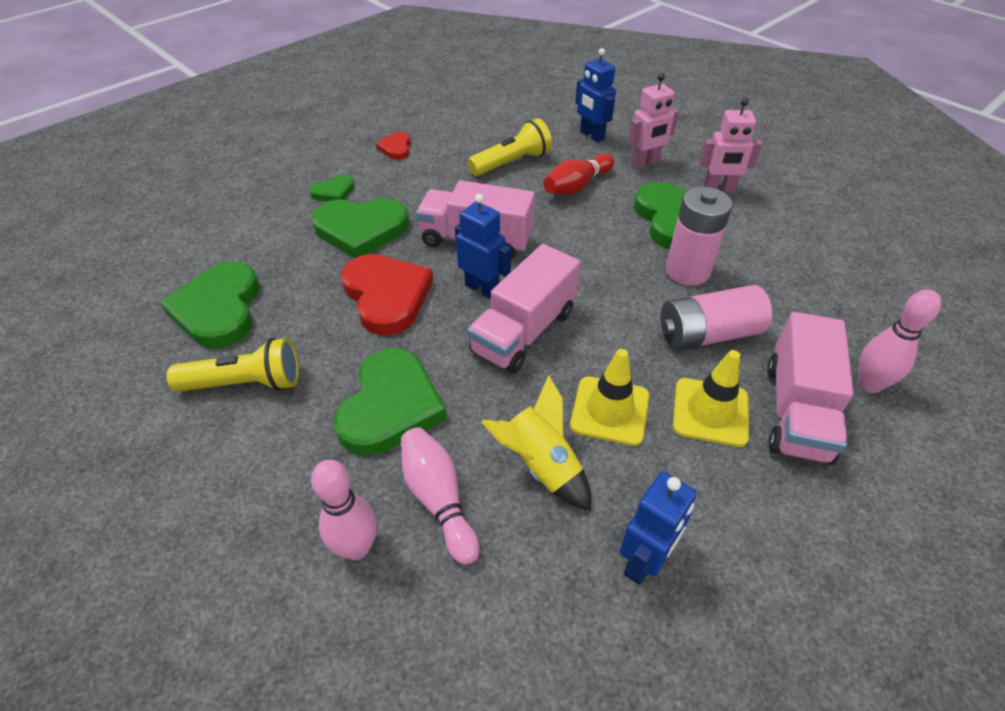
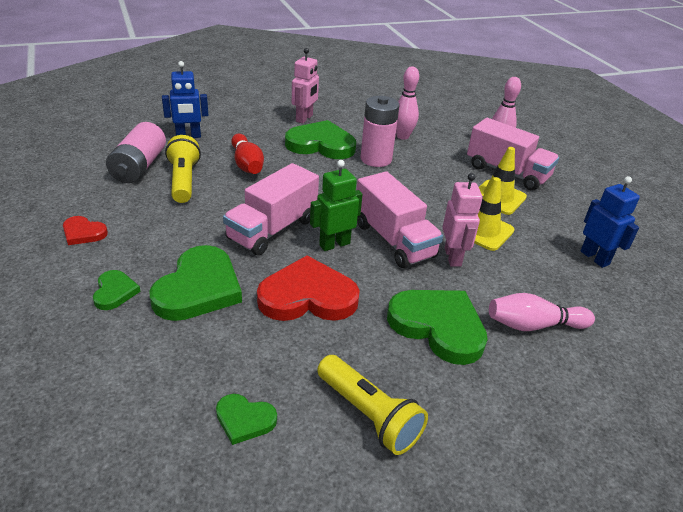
camera: 70 degrees left, 10 degrees down
green heart [160,262,260,349] -> green heart [216,394,277,445], size x0.50
yellow flashlight [167,338,299,392] -> yellow flashlight turned 120 degrees clockwise [317,355,428,455]
pink bowling pin [311,460,377,560] -> pink bowling pin moved to [396,66,419,140]
blue robot [455,194,511,299] -> green robot [310,160,363,251]
yellow rocket [481,375,591,511] -> none
pink robot [628,73,679,169] -> pink robot moved to [442,173,483,267]
pink battery [660,285,772,350] -> pink battery moved to [106,122,166,183]

